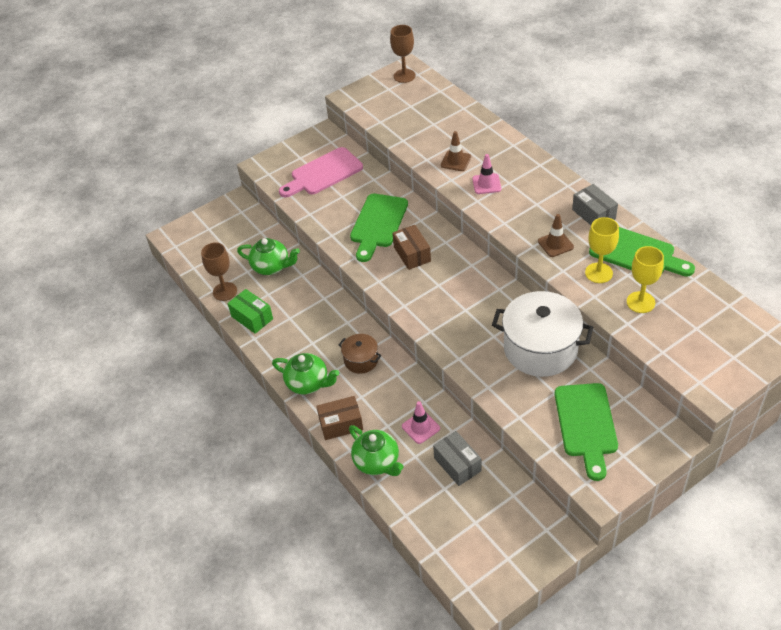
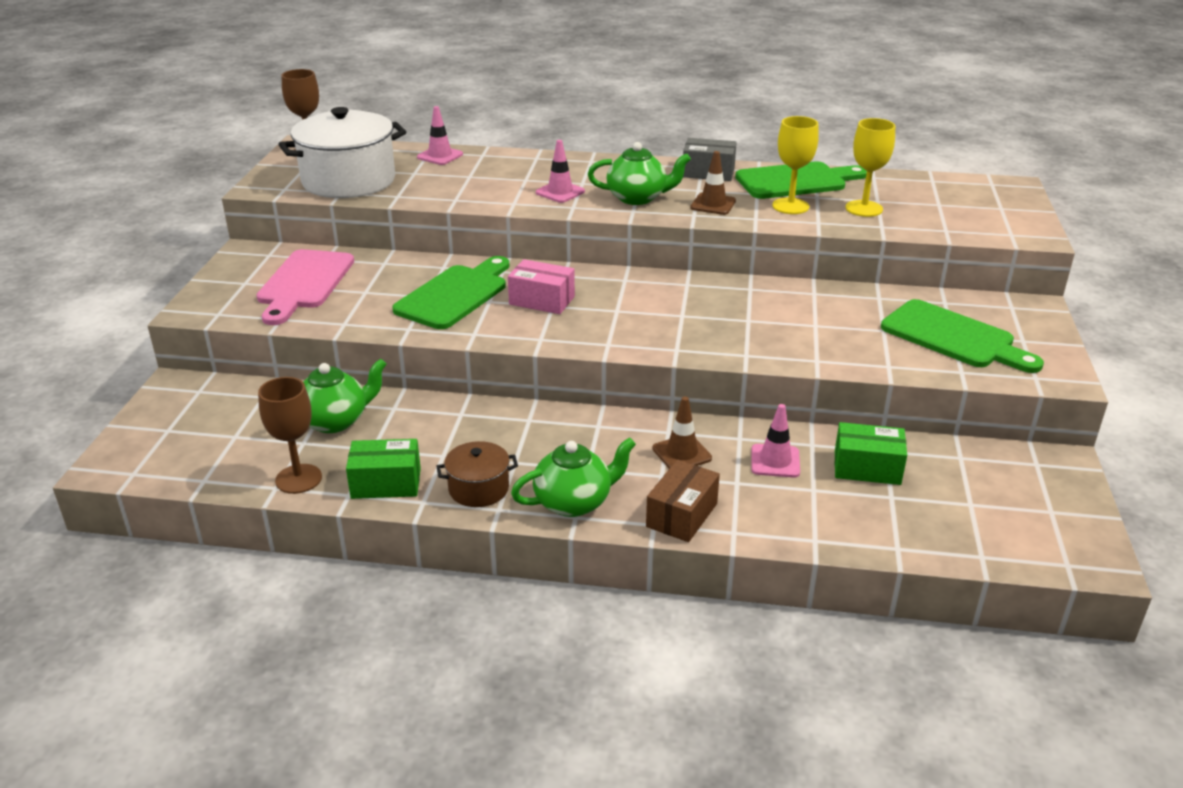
camera: 50 degrees left, 15 degrees down
brown pot [339,334,381,374] -> brown pot moved to [436,441,518,507]
green teapot [349,425,404,476] -> green teapot moved to [588,142,691,205]
green cutting board [350,193,408,262] -> green cutting board turned 120 degrees counterclockwise [392,256,509,329]
brown box [392,225,431,270] -> pink box [508,259,575,314]
grey box [433,431,481,486] -> green box [835,422,907,485]
brown traffic cone [441,131,471,171] -> brown traffic cone moved to [653,397,712,469]
white pot [492,291,593,377] -> white pot moved to [278,107,406,198]
none -> pink traffic cone [417,106,463,165]

